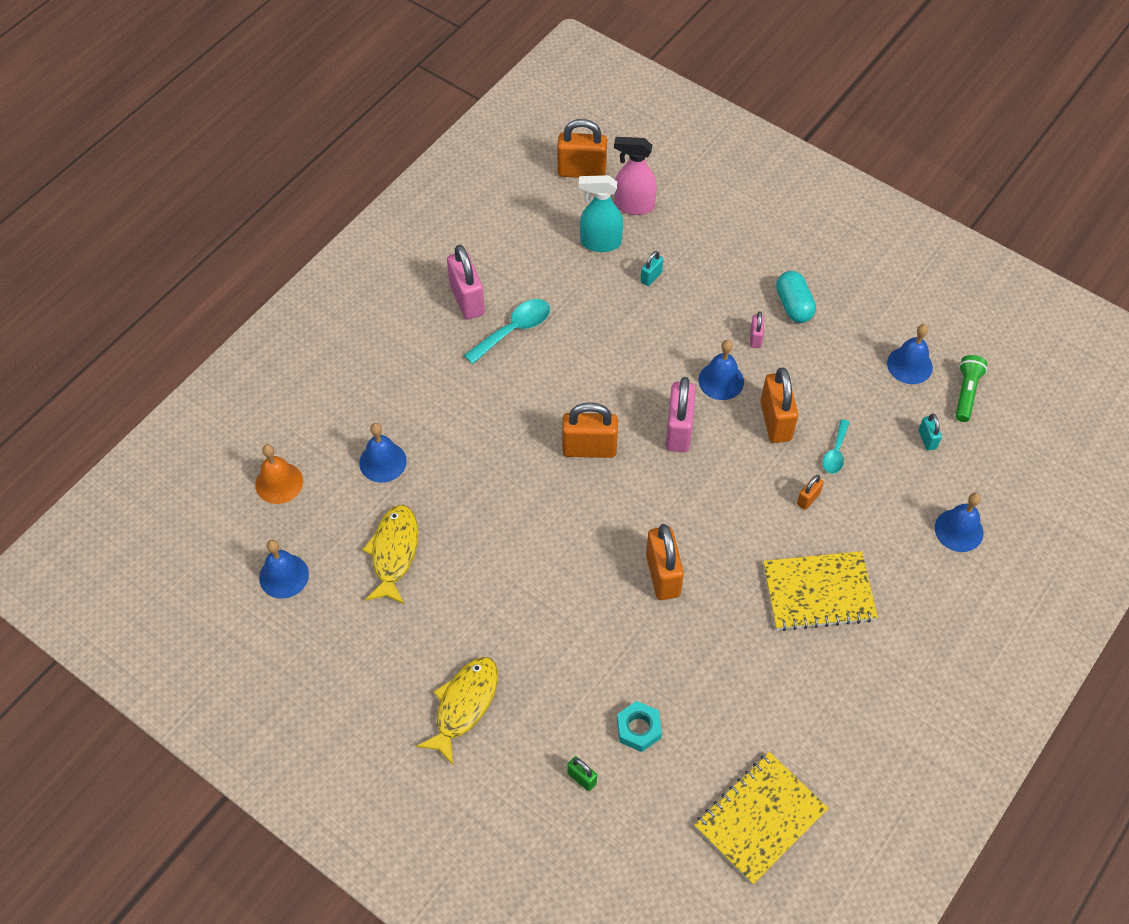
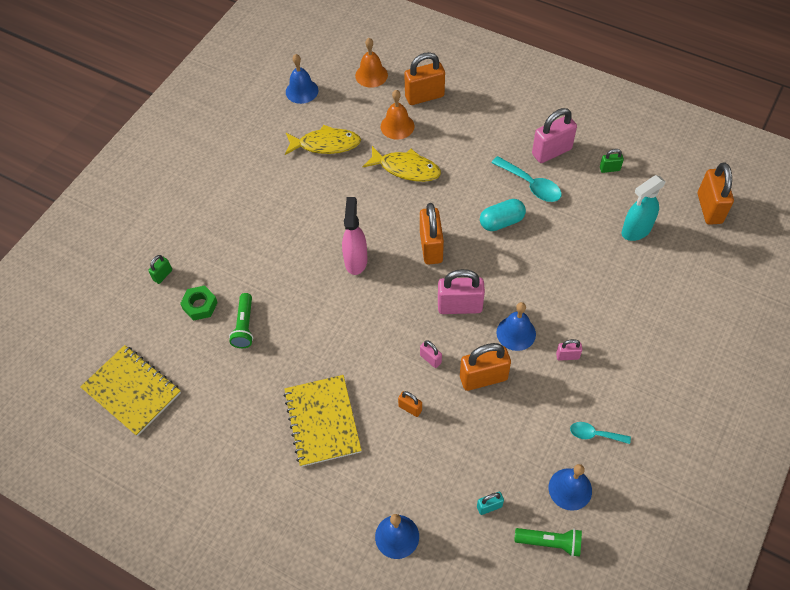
camera: 85 degrees right, 0 degrees up
blue bell [359,423,407,483] -> orange bell [381,90,414,140]
yellow fish [416,657,498,765] -> yellow fish moved to [362,146,441,182]
turquoise spray bottle [579,175,623,252] -> turquoise spray bottle turned 120 degrees counterclockwise [622,175,666,241]
pink spray bottle [614,137,657,215] -> pink spray bottle moved to [342,197,368,275]
turquoise nut [617,701,662,752] -> green nut [180,285,218,321]
turquoise padlock [640,251,663,286] -> none
orange padlock [646,524,684,600] -> orange padlock moved to [404,52,445,105]
turquoise capsule [776,271,816,323] -> turquoise capsule moved to [480,199,526,231]
turquoise spoon [822,419,850,474] -> turquoise spoon moved to [570,422,631,444]
none -> green flashlight [229,293,253,348]
none -> pink padlock [420,340,442,368]
none -> green padlock [600,149,624,173]

